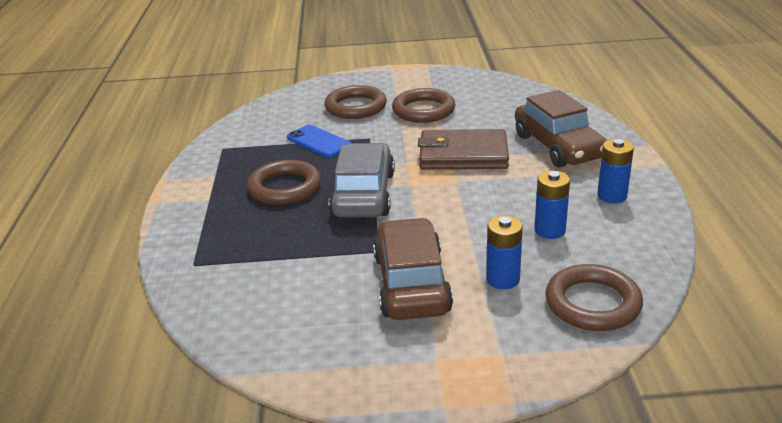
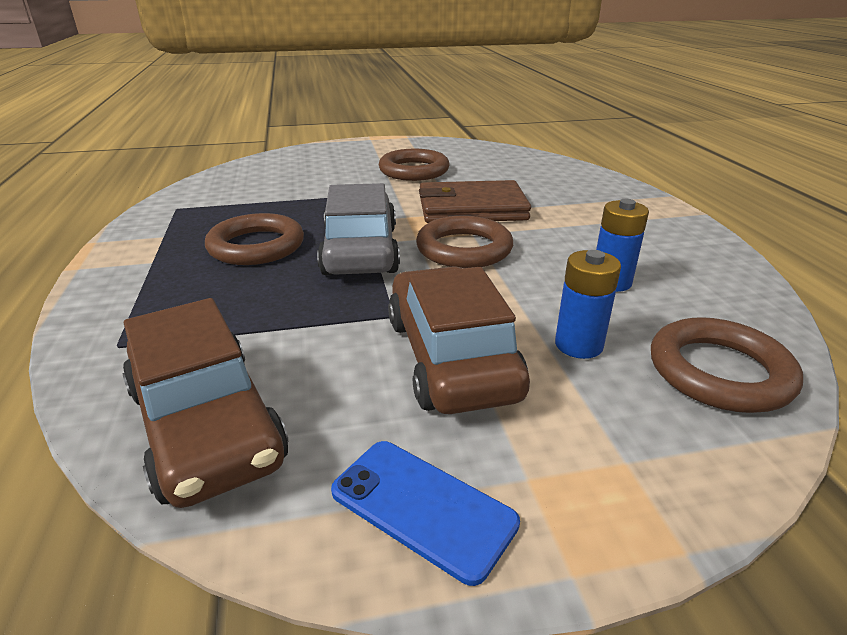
camera: 10 degrees left, 0 degrees up
blue phone [287,125,351,157] -> blue phone moved to [331,441,520,586]
brown ring [324,85,387,119] -> brown ring moved to [416,216,513,268]
brown car [515,90,607,167] -> brown car moved to [122,298,288,508]
blue battery [597,139,634,204] -> none

